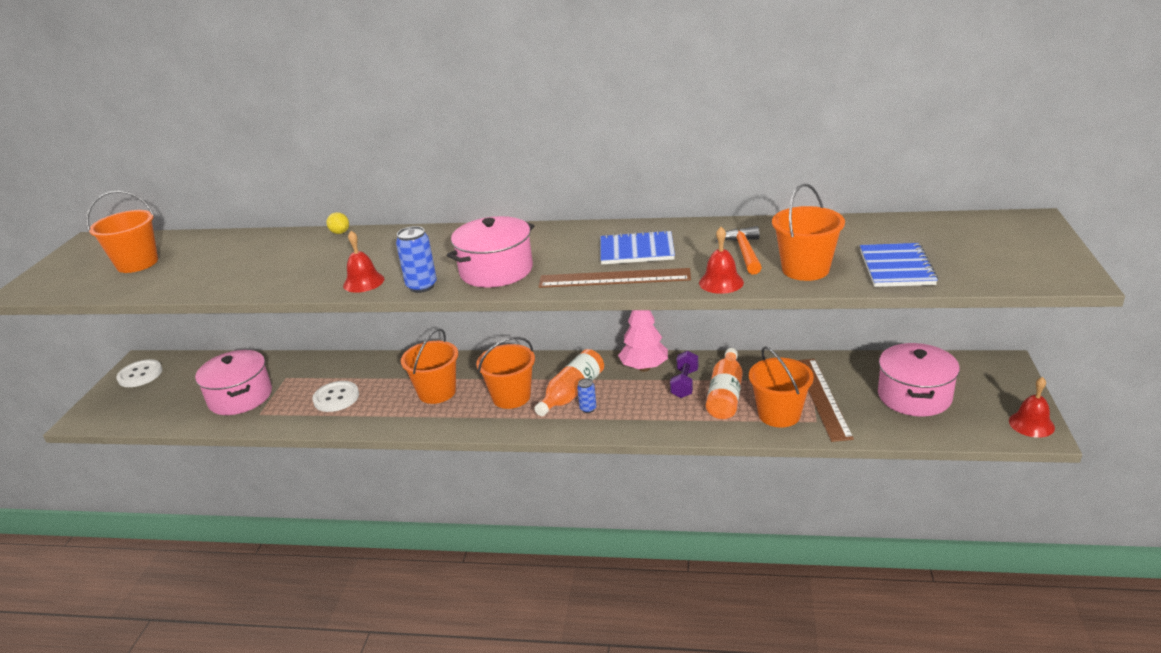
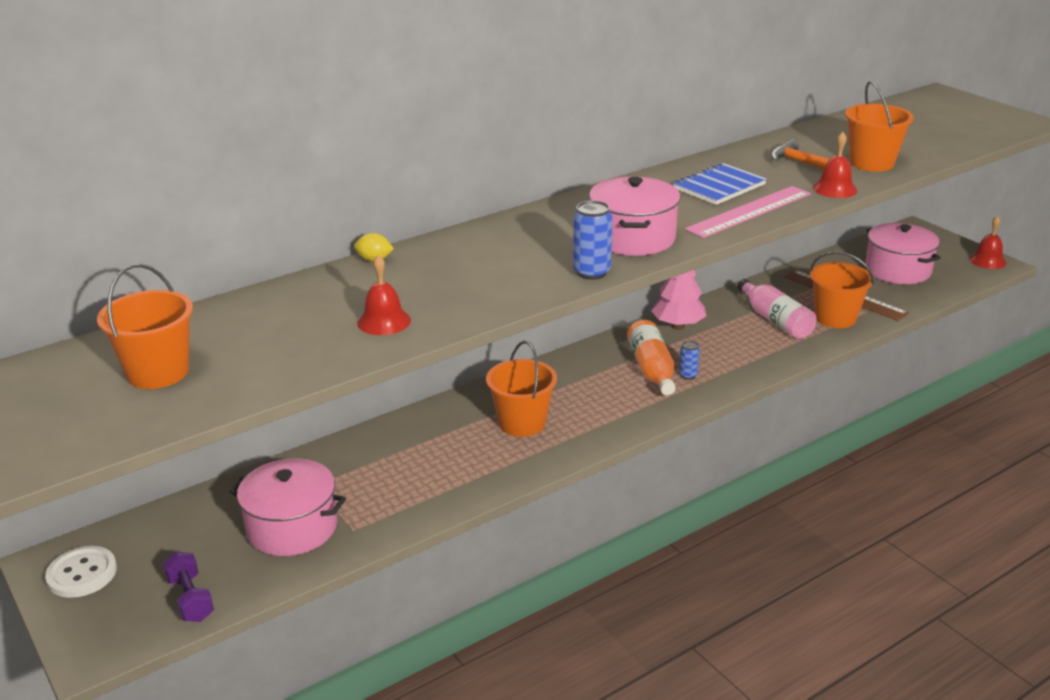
camera: 45 degrees left, 0 degrees up
white button [312,381,359,412] -> none
red bell [343,231,384,293] -> red bell moved to [357,255,411,335]
orange bucket [476,337,535,409] -> none
brown ruler [538,268,691,288] -> pink ruler [685,186,811,238]
purple dumbbell [670,351,699,398] -> purple dumbbell moved to [163,551,214,622]
orange bottle [706,348,743,419] -> pink bottle [737,279,817,339]
blue notebook [860,243,938,287] -> none

